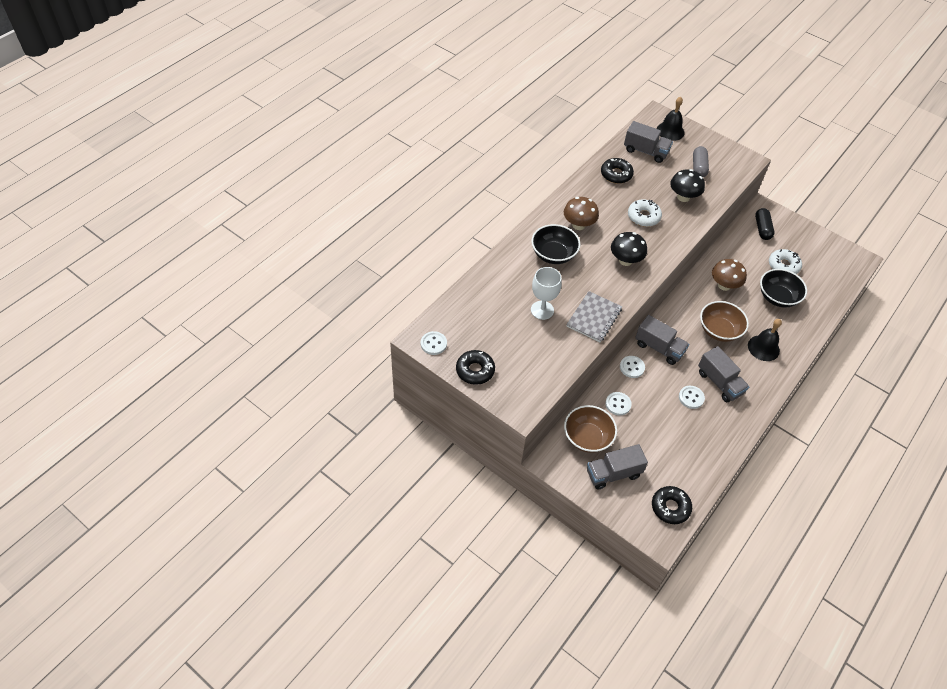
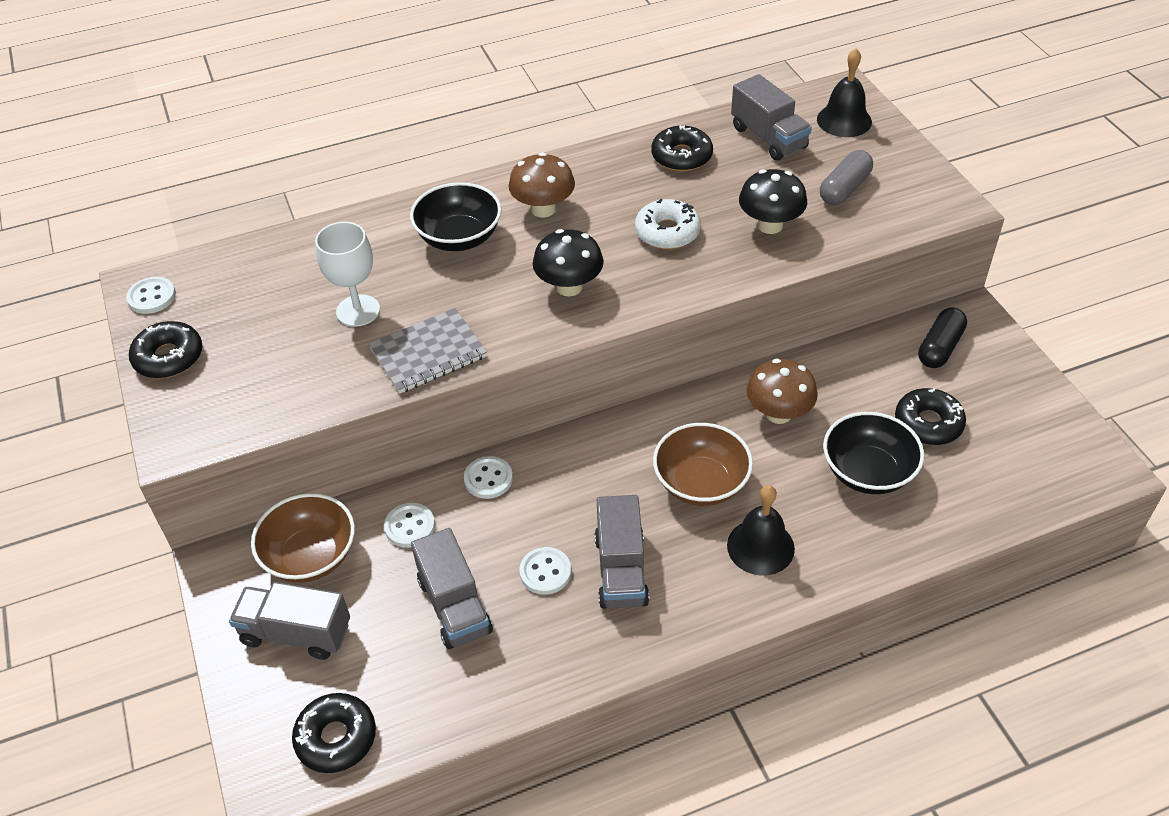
camera: 35 degrees right, 5 degrees down
grey truck [635,315,689,365] -> grey truck moved to [411,528,493,649]
white donut [769,249,802,274] -> black donut [895,388,966,445]

